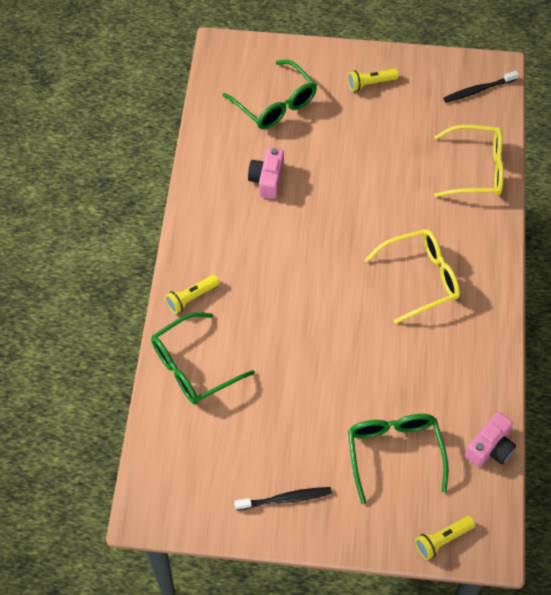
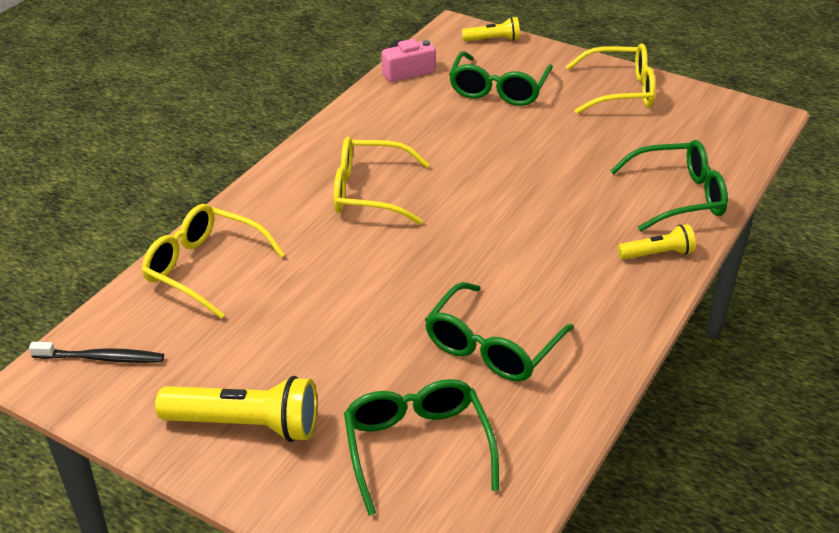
camera: 155 degrees left, 20 degrees down
black toothbrush [234,487,332,510] -> yellow glasses [566,43,656,114]
pink camera [248,148,284,199] -> green glasses [425,282,574,381]
yellow flashlight [348,69,399,91] -> yellow flashlight [155,376,317,442], size x1.77

